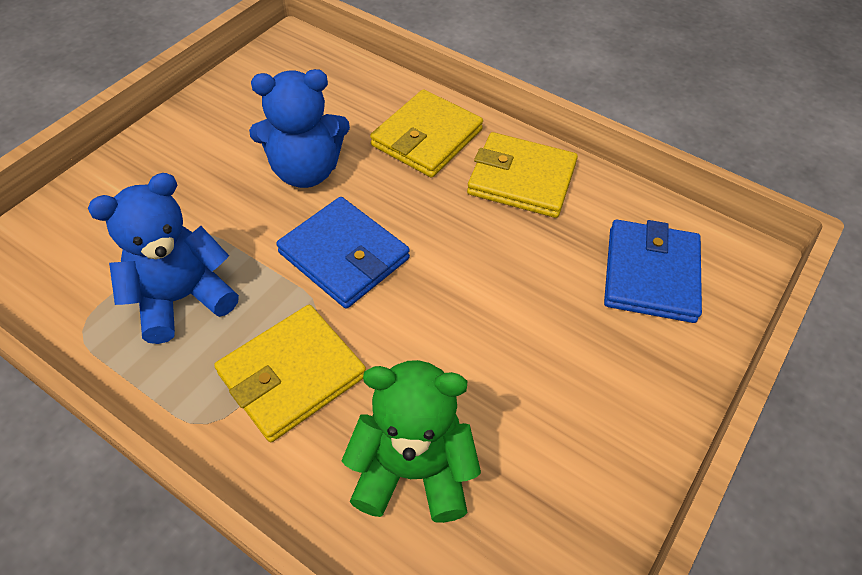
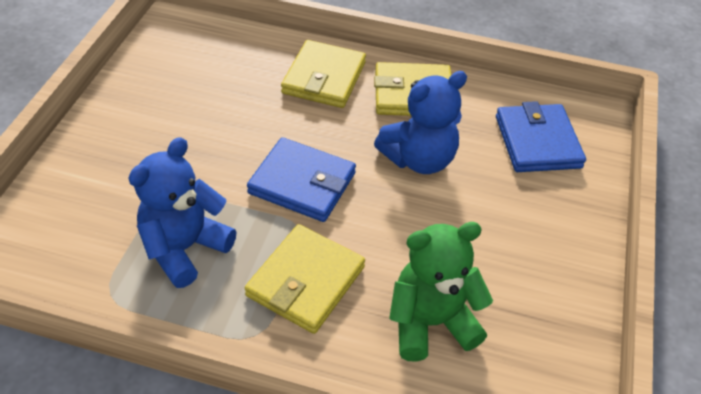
camera: 20 degrees left, 5 degrees down
blue teddy bear [249,69,350,188] -> blue teddy bear moved to [374,71,467,174]

